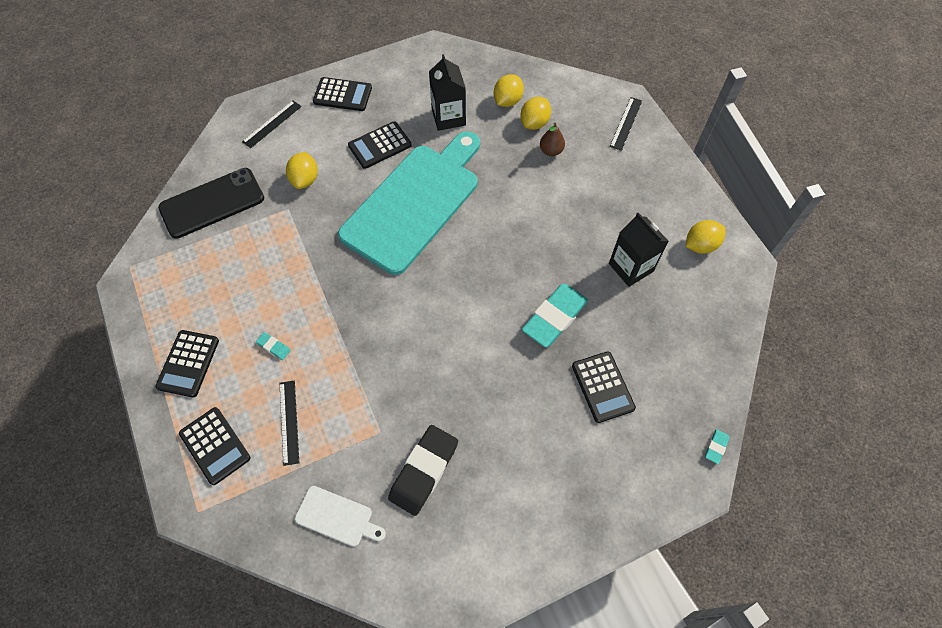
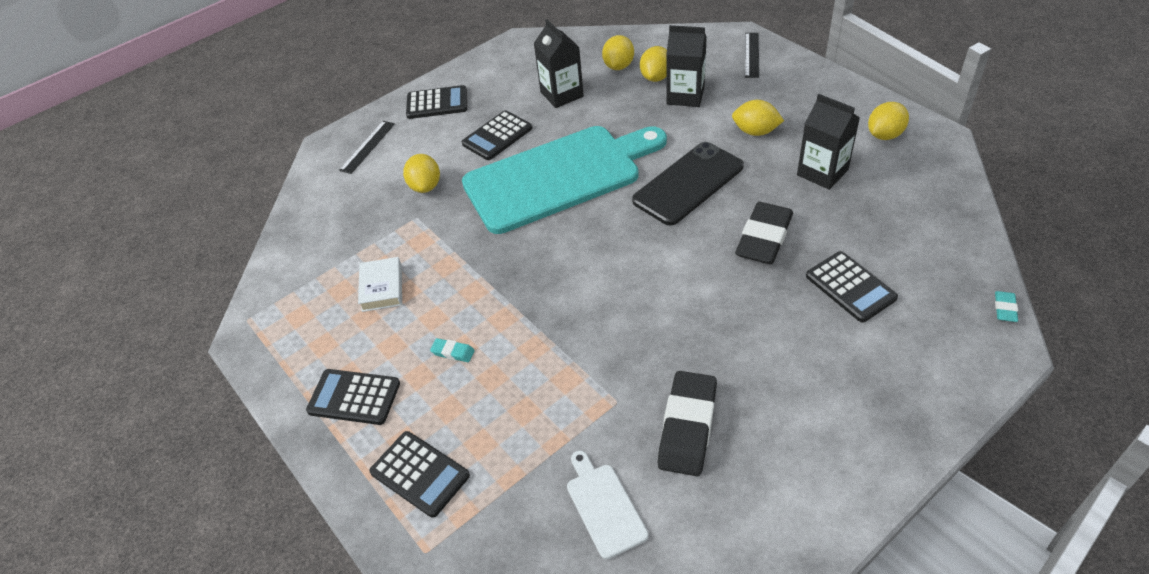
camera: 10 degrees left, 15 degrees down
black calculator [155,330,219,398] -> black calculator turned 105 degrees clockwise [306,369,400,425]
black phone [158,168,264,239] -> black phone moved to [632,142,744,226]
black ruler [279,381,299,466] -> none
white cutting board [295,486,386,547] -> white cutting board turned 120 degrees counterclockwise [567,450,648,559]
turquoise cutting board [338,131,480,275] -> turquoise cutting board turned 45 degrees clockwise [462,126,667,234]
turquoise eraser [522,284,588,347] -> black eraser [735,202,793,264]
brown pear [540,123,565,156] -> black carton [666,25,707,107]
none -> white book [358,257,402,312]
none -> yellow lemon [732,100,784,136]

